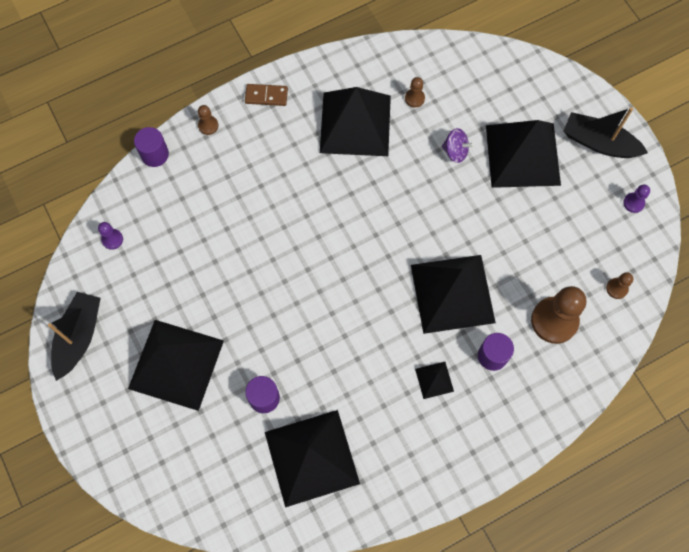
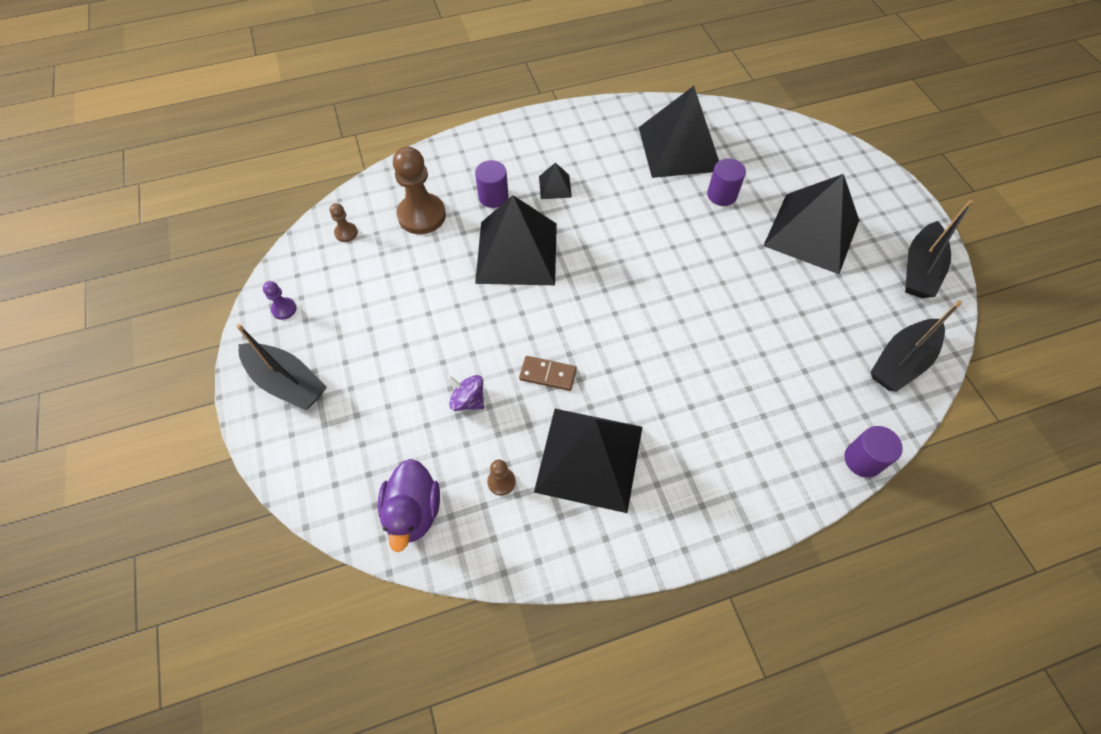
camera: 170 degrees left, 10 degrees down
purple pawn [98,222,123,250] -> black boat [871,300,962,392]
brown pawn [198,105,219,135] -> none
brown domino [245,84,288,106] -> brown domino moved to [519,356,577,391]
black pyramid [486,120,561,188] -> none
none -> purple duck [378,459,440,552]

